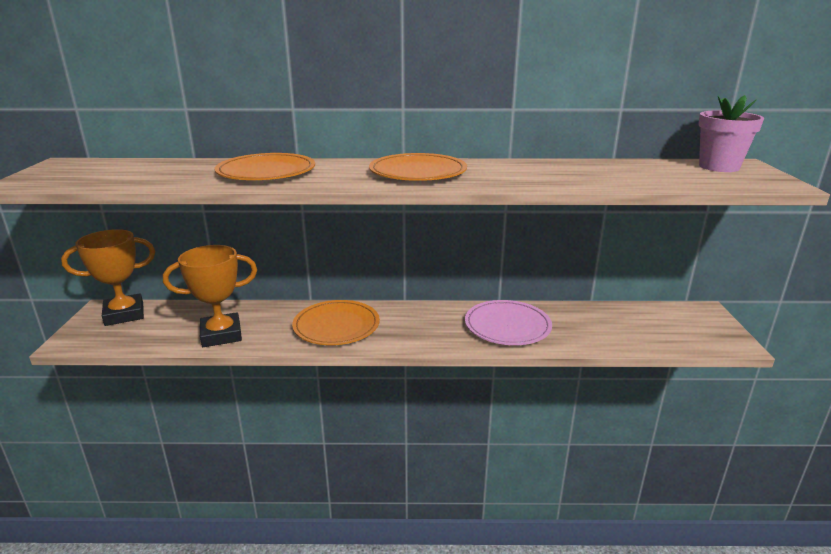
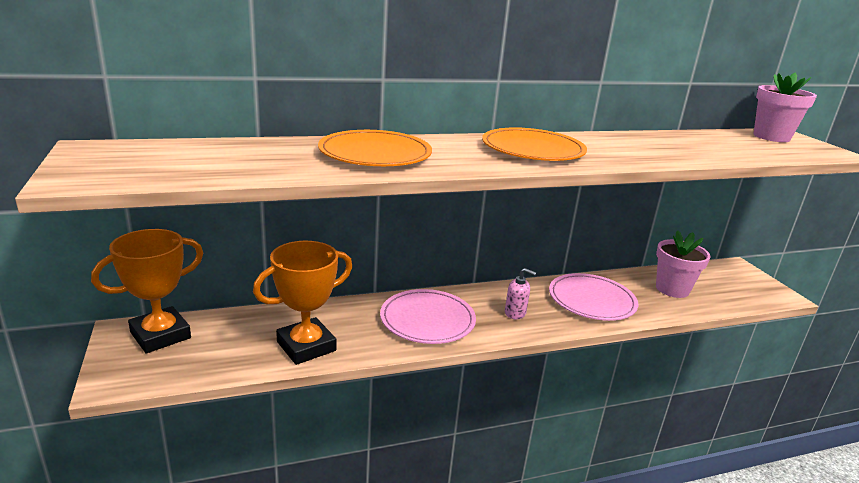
camera: 20 degrees left, 0 degrees up
orange plate [292,300,380,345] -> pink plate [380,289,476,344]
none -> pink soap dispenser [505,268,536,319]
none -> pink flower pot [656,230,711,298]

